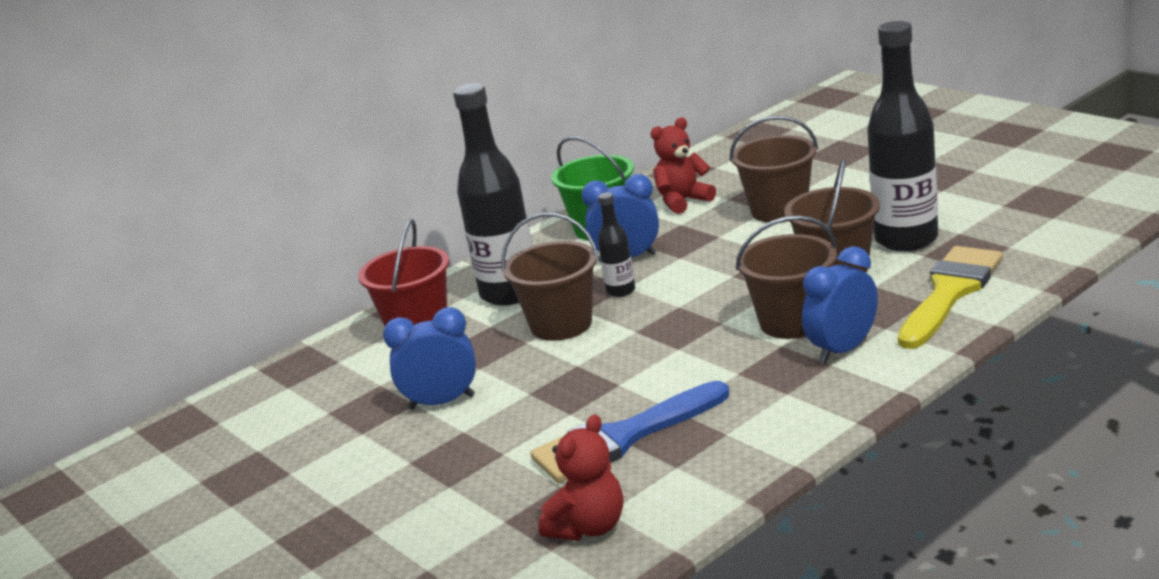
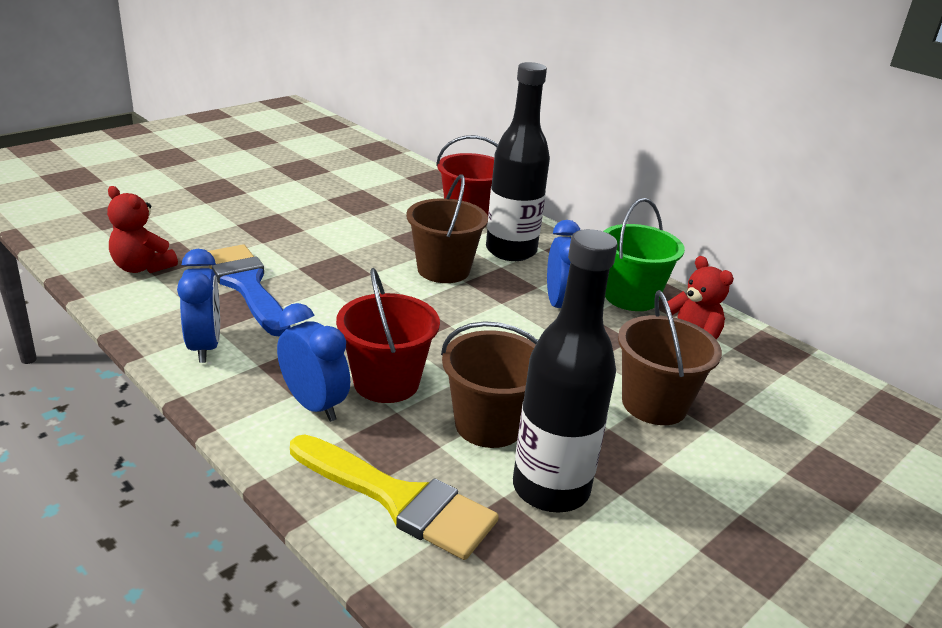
camera: 80 degrees right, 5 degrees up
blue clock [383,307,476,410] -> blue clock moved to [177,249,220,363]
black bottle [598,193,635,297] -> none
brown bucket [736,215,837,339] -> red bucket [336,268,440,403]

